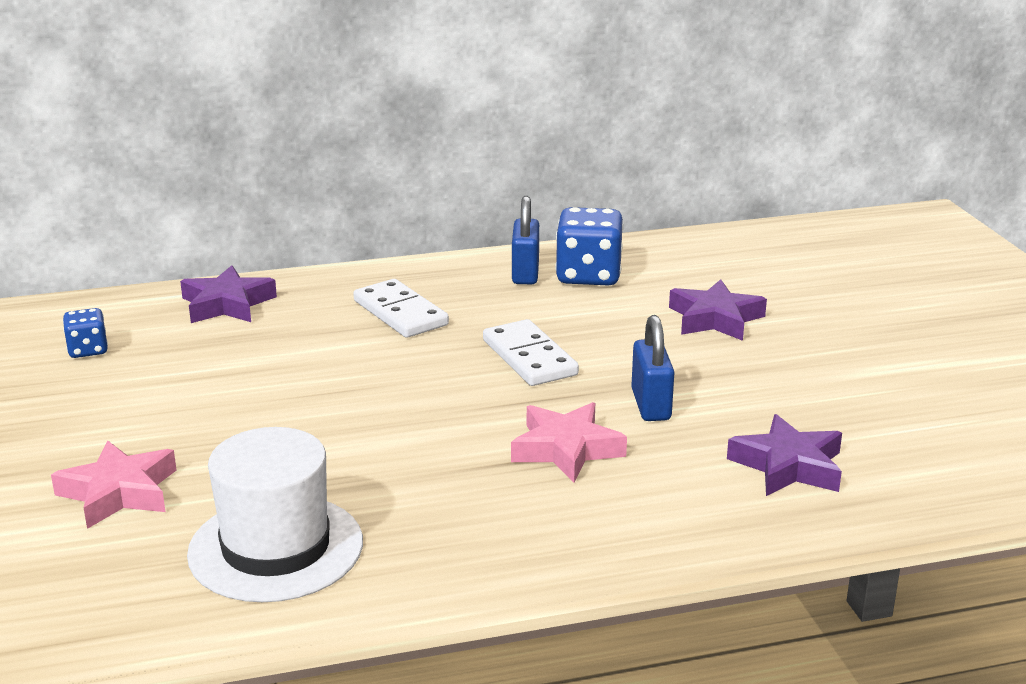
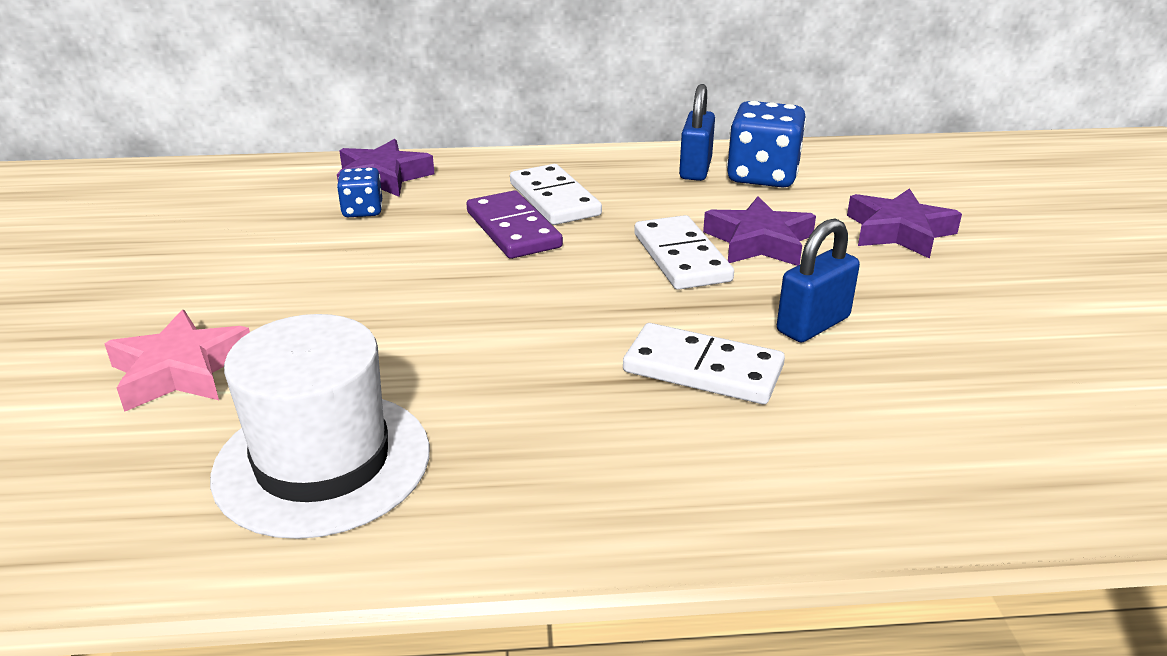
camera: 10 degrees right, 5 degrees up
blue dice [63,308,108,358] -> blue dice moved to [337,168,382,217]
pink star [511,402,627,482] -> white domino [623,323,785,404]
blue padlock [631,315,674,421] -> blue padlock turned 45 degrees clockwise [777,219,860,342]
purple star [727,414,842,496] -> purple star moved to [703,196,816,266]
none -> purple domino [466,190,563,259]

